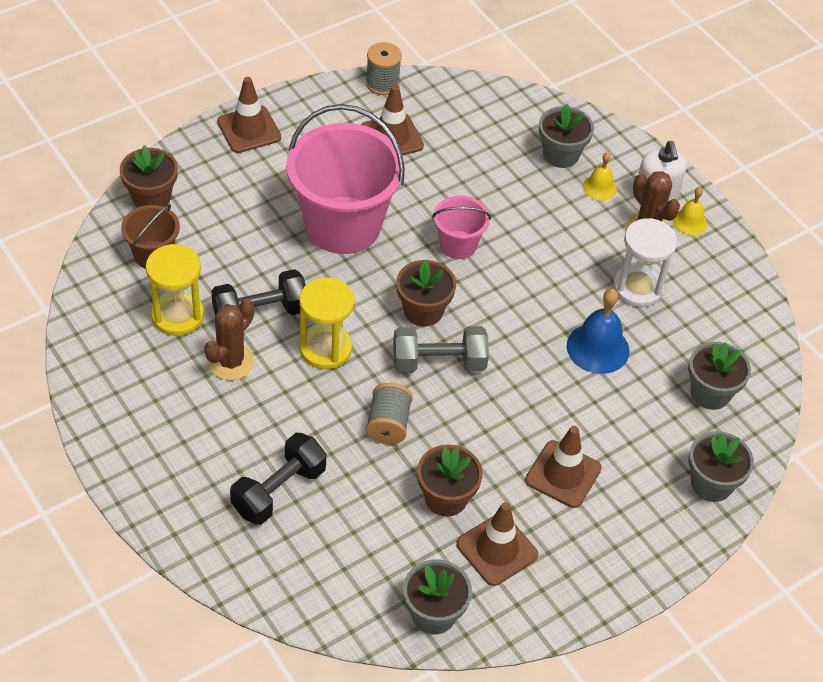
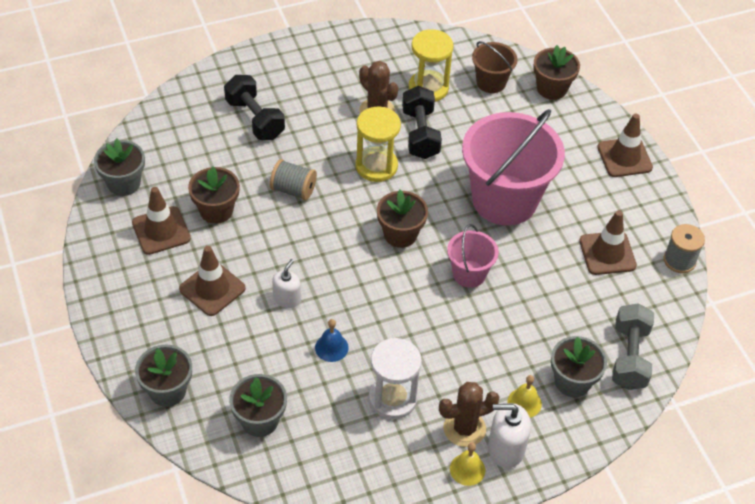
camera: 105 degrees right, 0 degrees up
grey dumbbell [393,326,489,373] -> grey dumbbell moved to [612,303,654,390]
blue bell [567,289,629,374] -> blue bell [315,319,349,362], size x0.59
none -> white soap dispenser [272,259,301,308]

